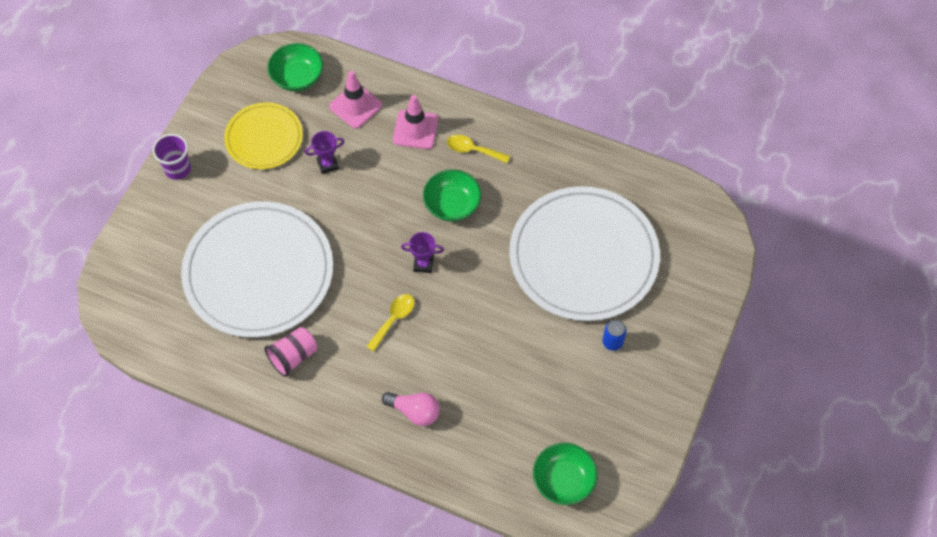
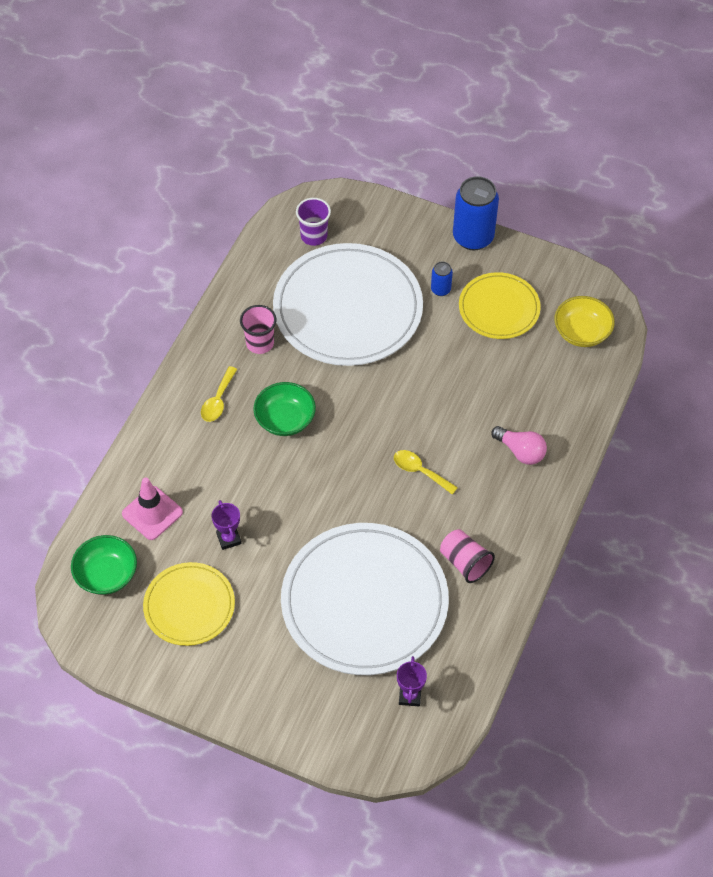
camera: 90 degrees left, 5 degrees down
purple cup [153,134,191,180] -> purple cup moved to [296,198,331,246]
pink light bulb [382,392,440,426] -> pink light bulb turned 105 degrees clockwise [491,426,547,465]
pink traffic cone [393,95,438,149] -> none
purple trophy [401,232,444,273] -> purple trophy moved to [397,656,427,706]
green bowl [533,443,598,505] -> yellow bowl [554,296,615,347]
none -> pink cup [240,305,276,354]
none -> blue can [453,176,499,251]
none -> yellow plate [459,272,541,339]

